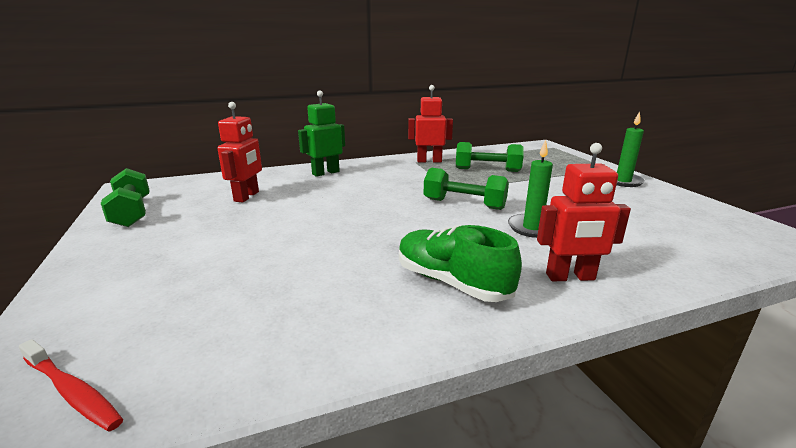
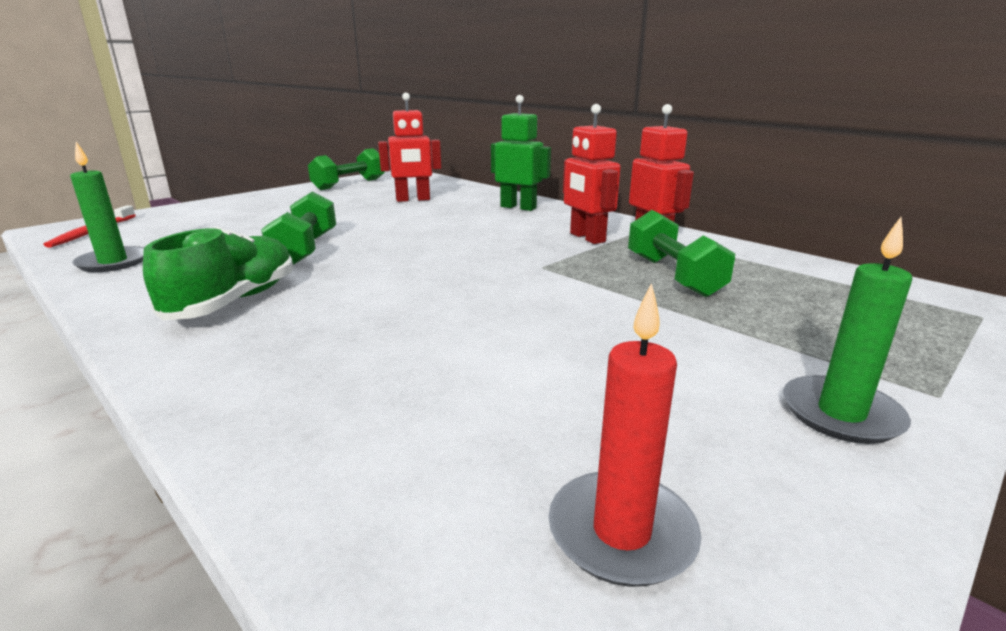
camera: 65 degrees right, 0 degrees up
green dumbbell [424,168,509,210] -> green dumbbell moved to [261,191,336,265]
green candle [508,140,553,238] -> green candle moved to [70,142,144,272]
red robot [537,143,631,281] -> red robot moved to [563,104,621,244]
none -> red candle [549,283,701,587]

